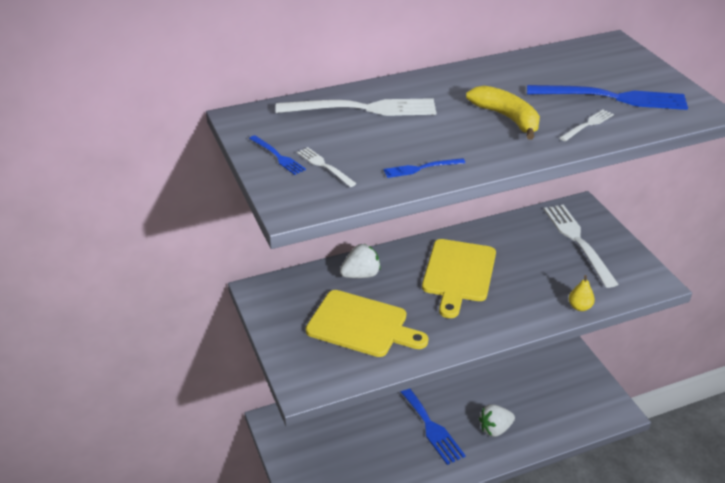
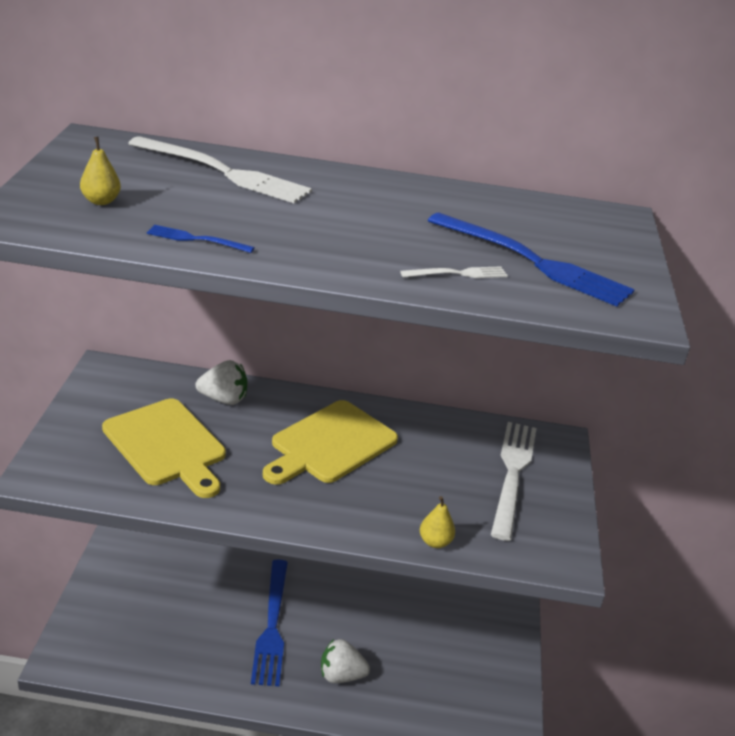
camera: 25 degrees right, 5 degrees down
blue fork [249,135,306,175] -> none
white fork [297,147,357,187] -> yellow pear [80,137,121,205]
yellow banana [466,86,540,140] -> none

